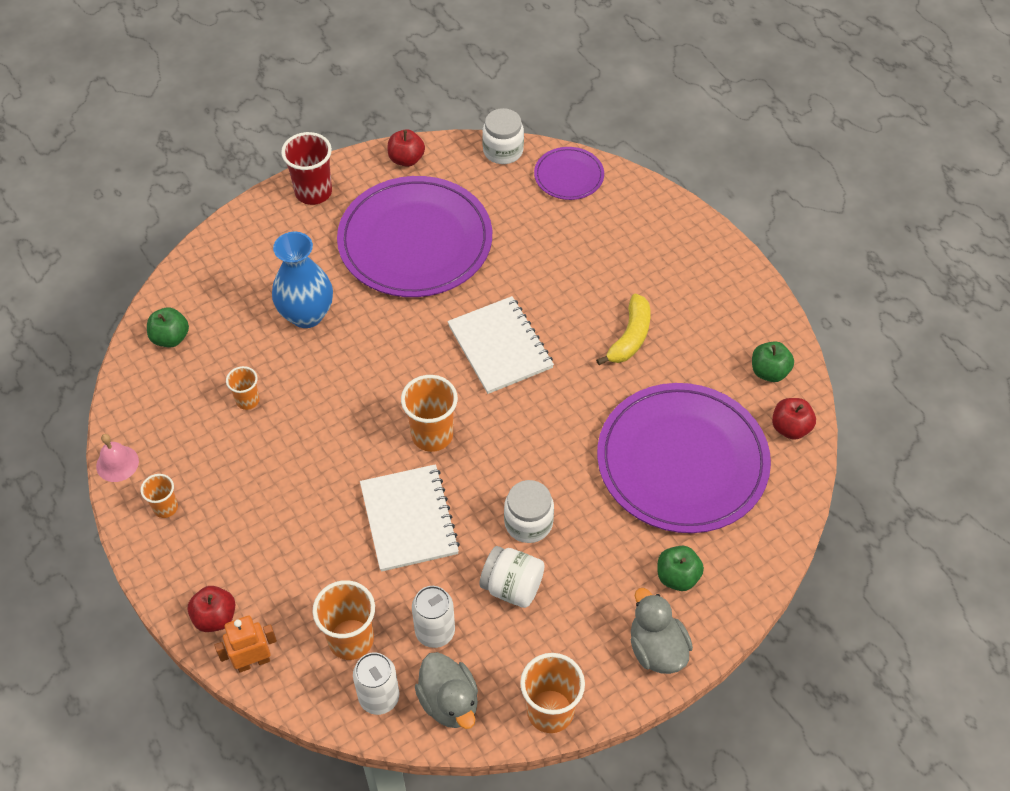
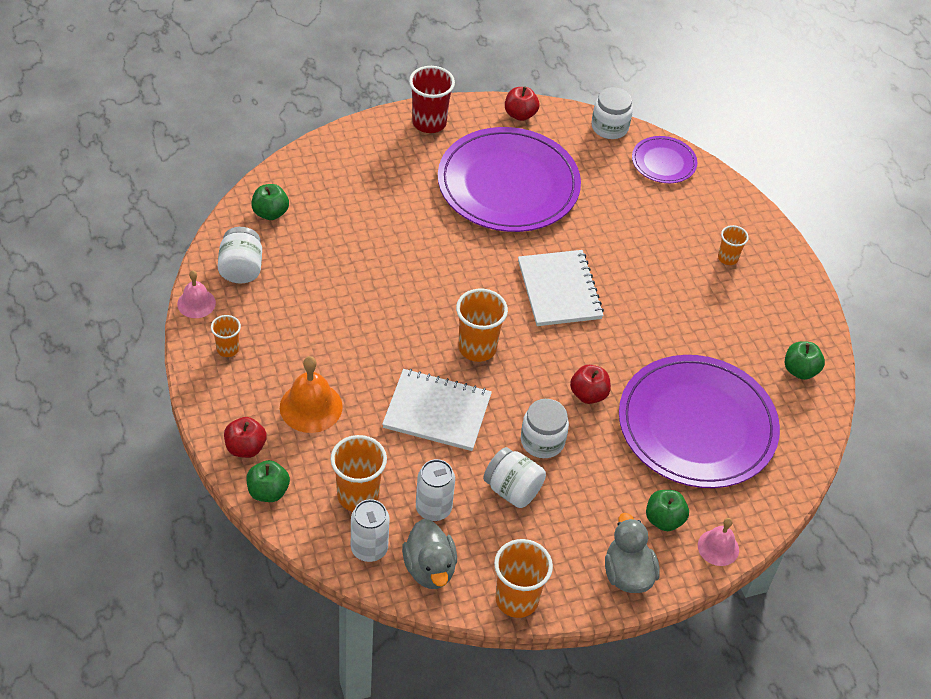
camera: 10 degrees right, 5 degrees down
orange robot [214,616,277,673] -> green apple [246,460,290,502]
orange cup [226,366,259,410] -> orange cup moved to [718,225,749,265]
blue vase [272,232,333,328] -> none
white notebook [360,464,460,572] -> white notebook turned 75 degrees counterclockwise [382,369,492,451]
yellow banana [596,293,651,365] -> none
red apple [772,398,816,440] -> red apple moved to [570,365,611,404]
none -> white jar [218,227,262,283]
none -> orange bell [280,356,343,433]
none -> pink bell [698,518,739,566]

